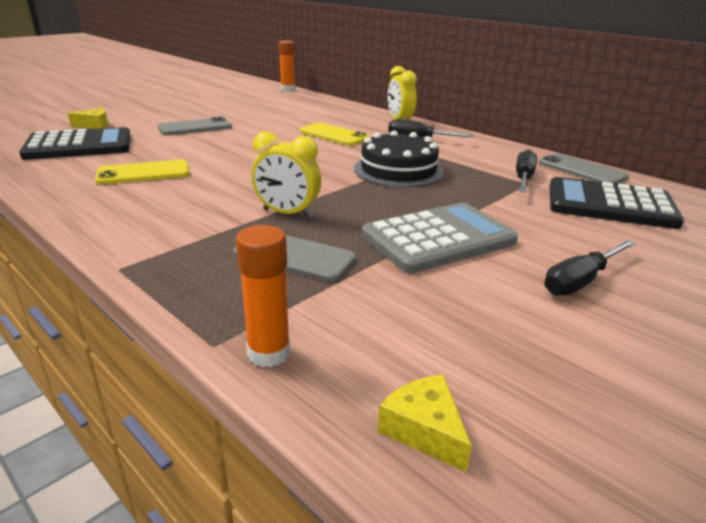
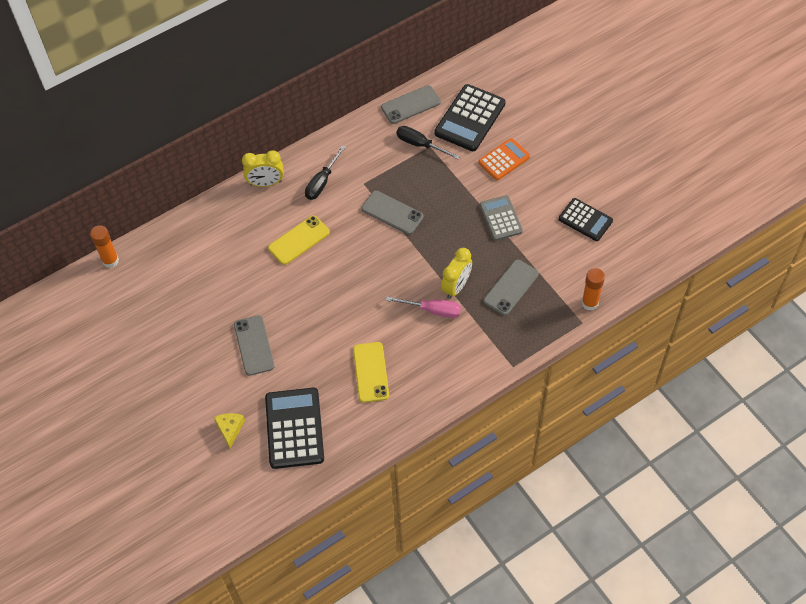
camera: 75 degrees left, 30 degrees up
black cake [354,130,444,187] -> grey phone [361,191,424,234]
grey calculator [362,202,518,274] -> grey calculator [480,195,523,241], size x0.63
yellow cheese [378,375,472,472] -> none
black screwdriver [544,240,636,296] -> none
none -> pink screwdriver [386,296,461,318]
none -> orange calculator [478,138,530,180]
none -> black calculator [559,198,613,241]

